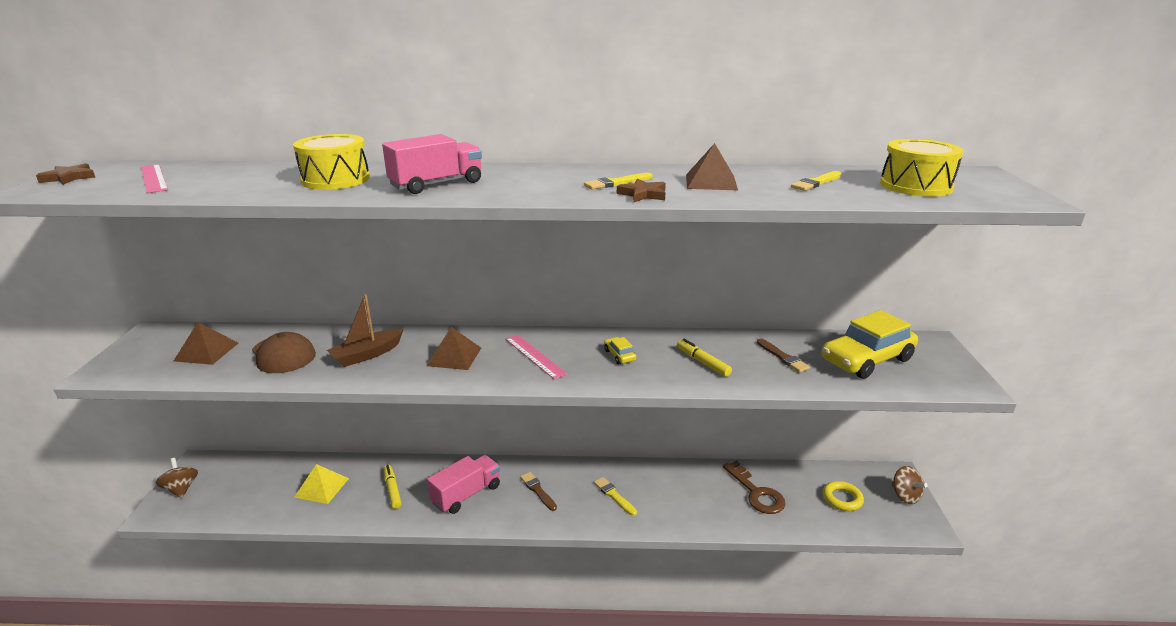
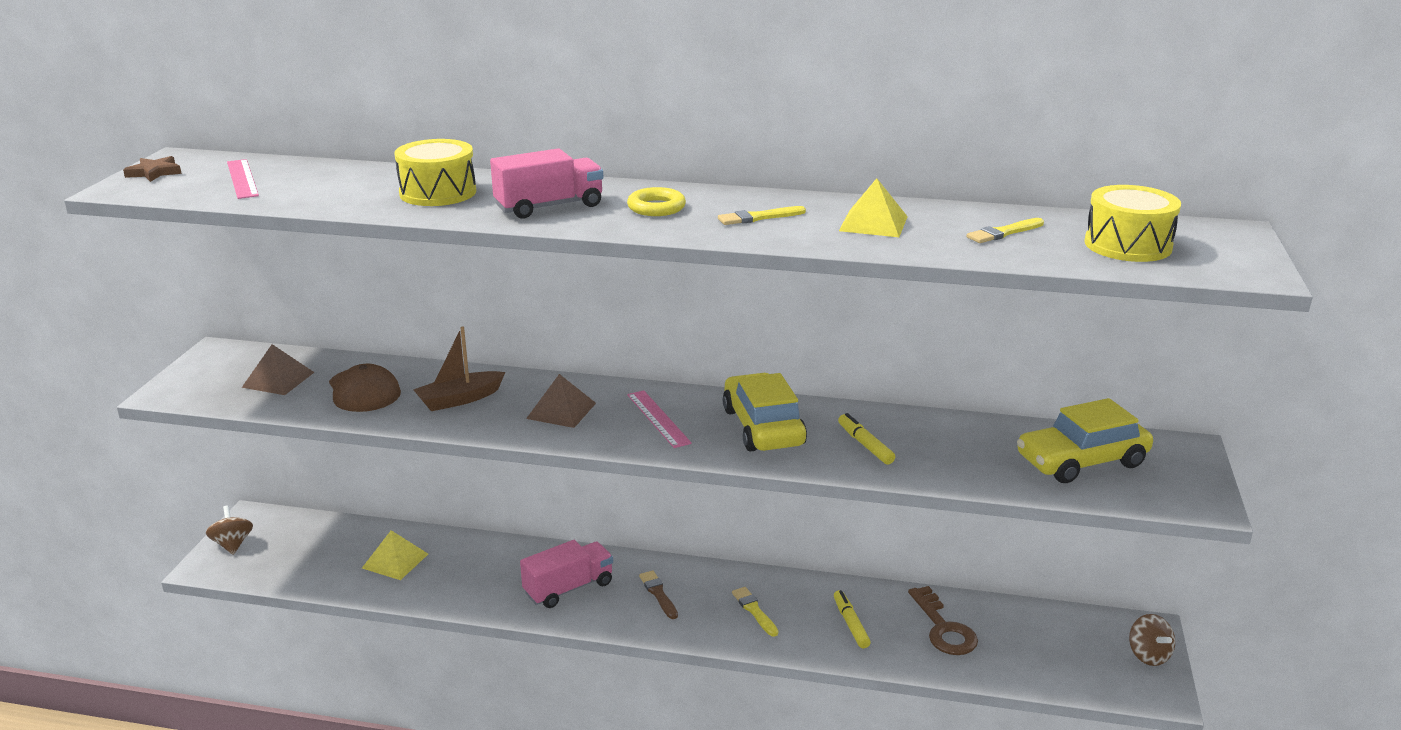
camera: 10 degrees right, 0 degrees up
yellow marker [384,465,402,509] -> yellow marker moved to [834,590,871,648]
yellow car [604,337,636,364] -> yellow car [723,373,807,452], size x2.37
brown star [617,179,666,202] -> none
brown pyramid [686,143,738,190] -> yellow pyramid [839,178,908,237]
brown brush [757,338,810,373] -> none
yellow ring [823,481,864,511] -> yellow ring moved to [627,187,686,216]

